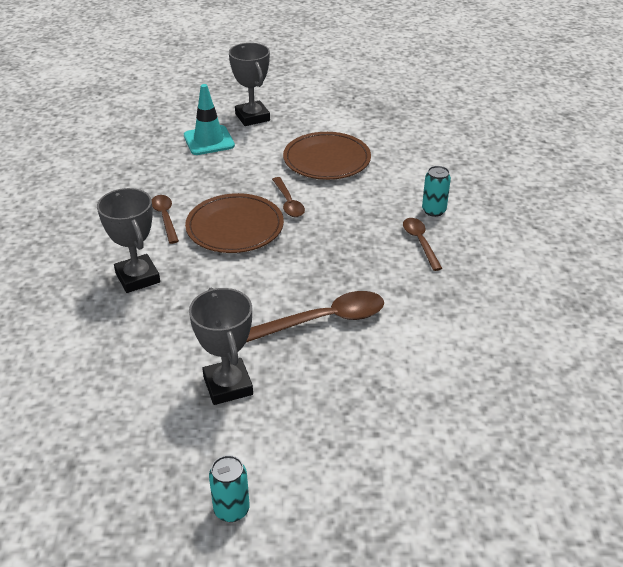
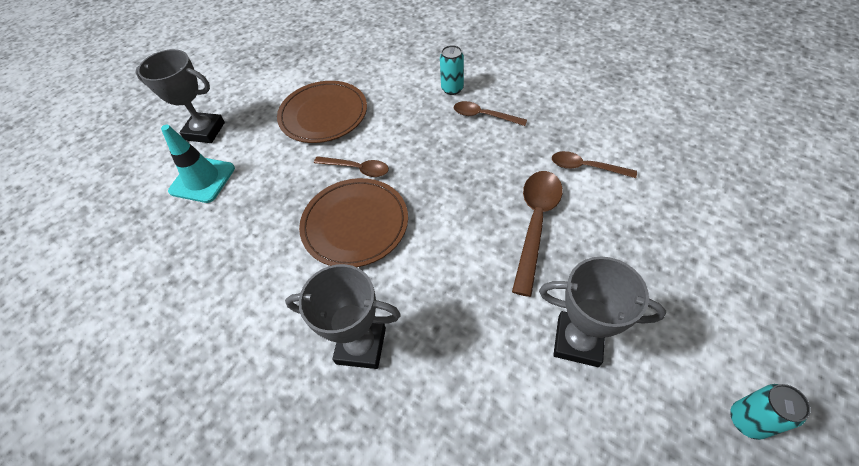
camera: 50 degrees left, 15 degrees up
brown spoon [152,195,179,244] -> brown spoon moved to [552,151,637,178]

